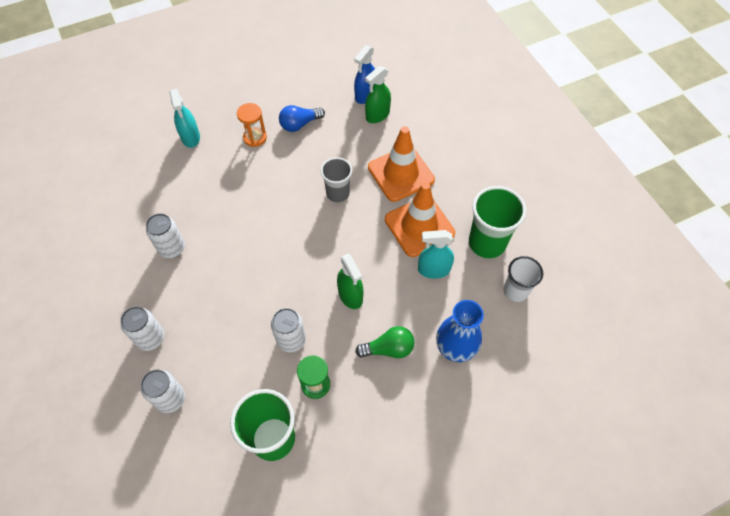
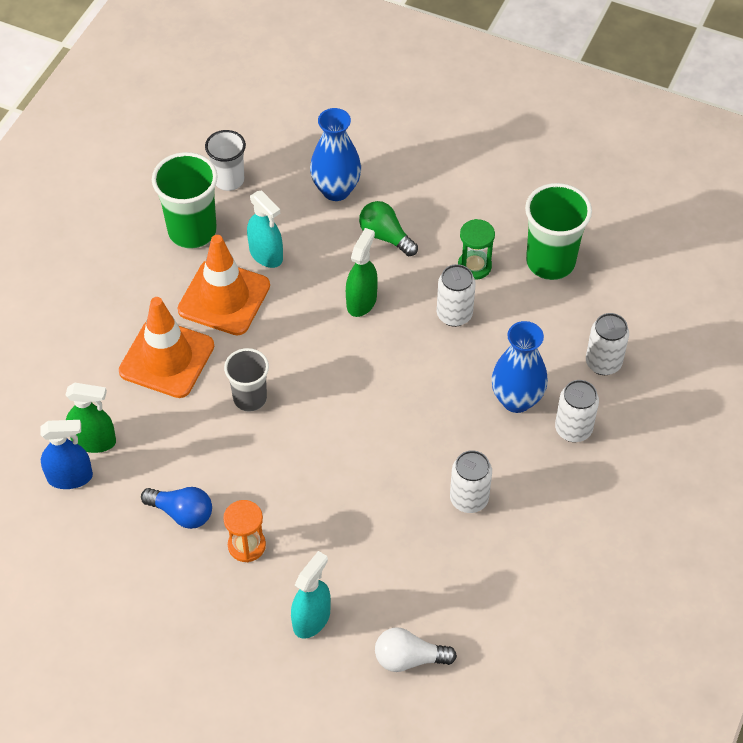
camera: 130 degrees left, 5 degrees down
none -> white light bulb [375,627,457,672]
none -> blue vase [491,321,548,413]

